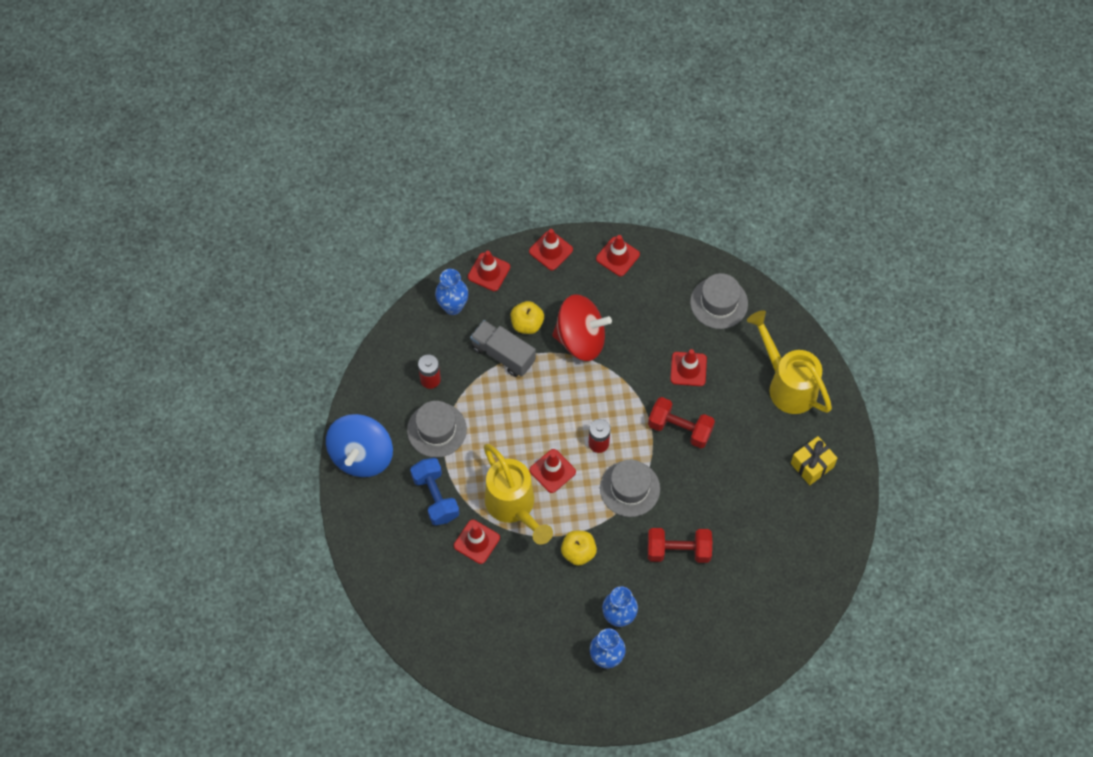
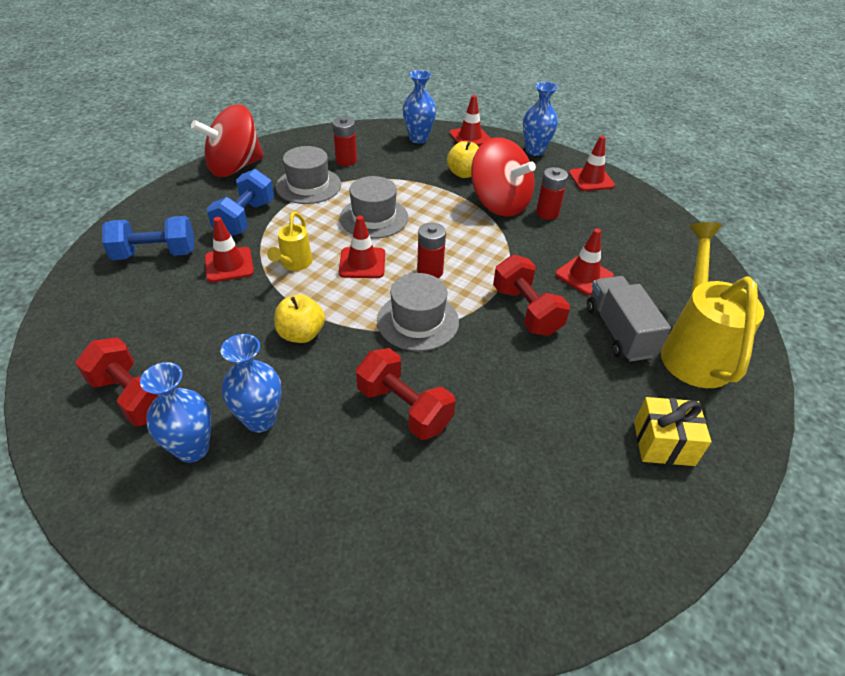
camera: 40 degrees right, 20 degrees down
blue spinning top [326,414,393,477] -> red spinning top [191,104,264,177]
grey truck [470,320,536,377] -> grey truck moved to [587,276,671,362]
yellow watering can [484,444,553,545] -> yellow watering can [267,212,312,271], size x0.51
red traffic cone [529,229,573,271] -> blue vase [523,82,558,156]
grey hat [690,273,748,329] -> grey hat moved to [339,176,408,239]
none -> red dumbbell [75,337,158,427]
none -> blue dumbbell [102,216,194,260]
none -> red battery [536,167,568,220]

